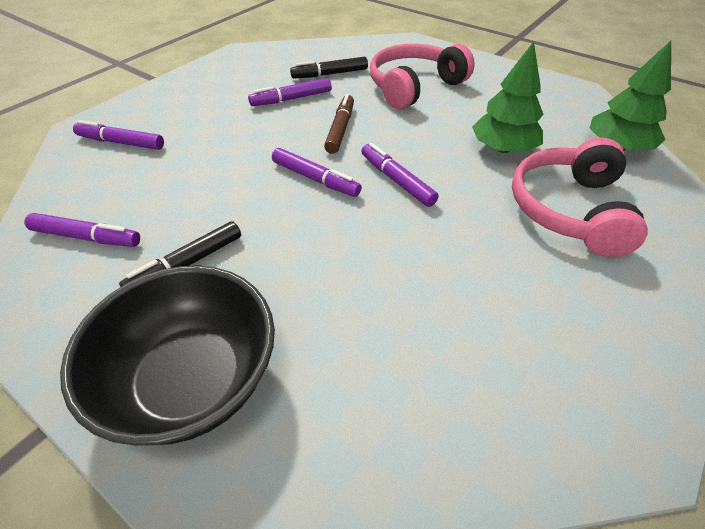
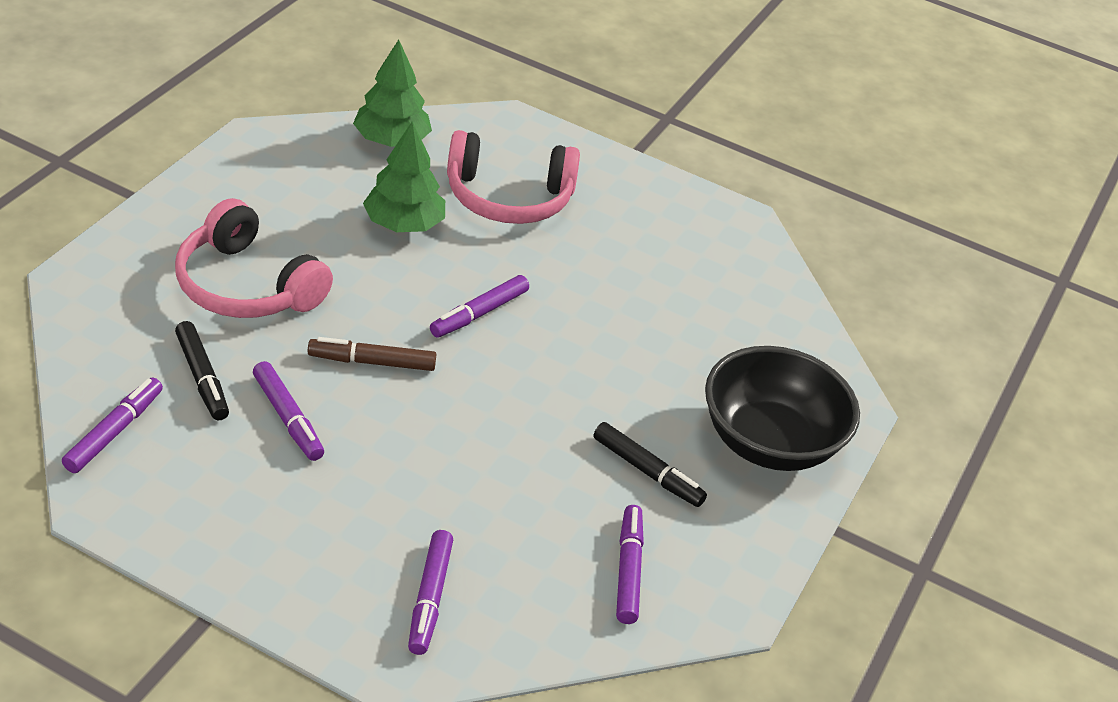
camera: 105 degrees left, 5 degrees down
purple marker [272,148,362,197] -> purple marker moved to [62,378,163,473]

